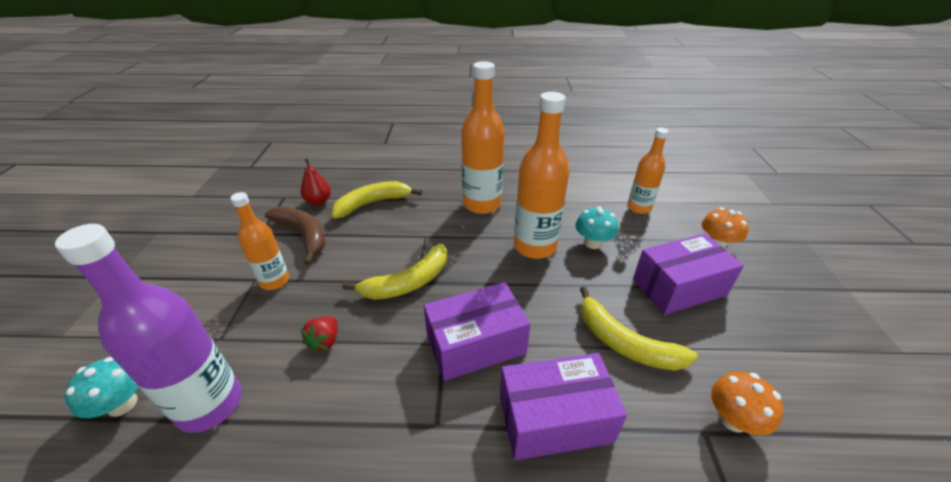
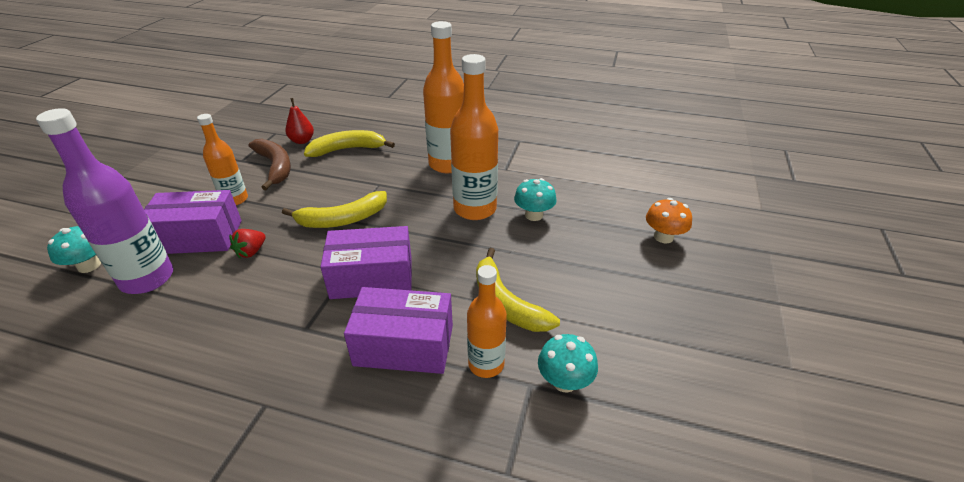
camera: 15 degrees right, 0 degrees up
orange bottle [627,128,669,214] -> orange bottle moved to [467,265,507,378]
purple box [633,233,744,315] -> purple box moved to [144,190,242,254]
orange mushroom [711,372,784,436] -> turquoise mushroom [538,334,598,393]

